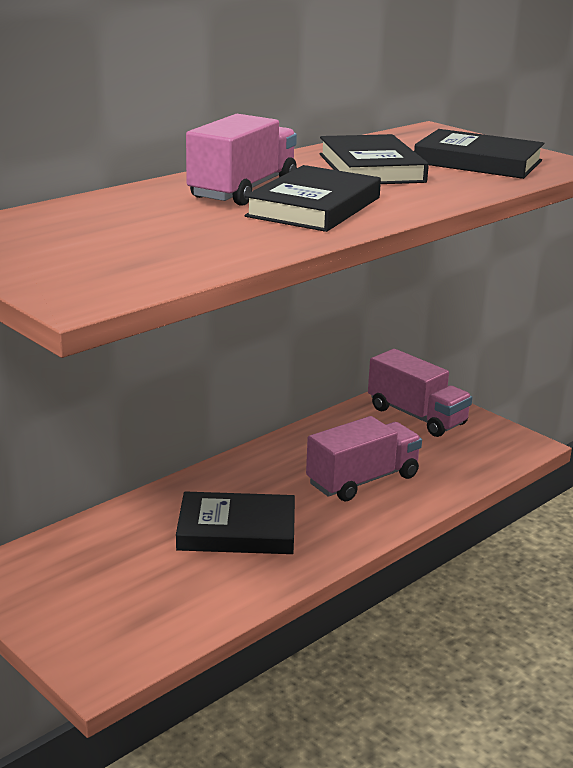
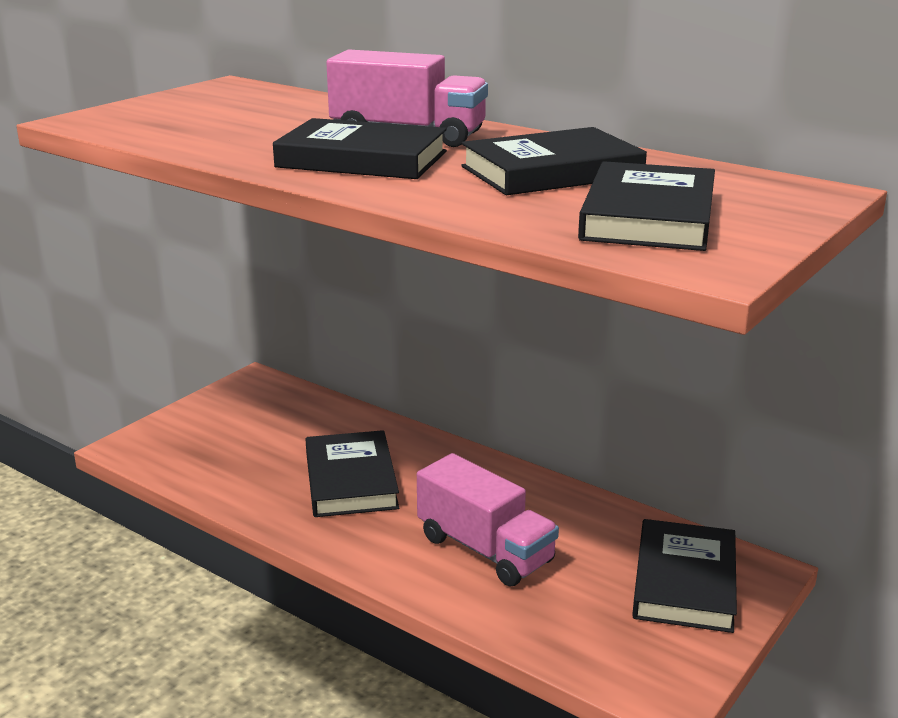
camera: 80 degrees right, 0 degrees up
pink truck [368,349,472,437] -> black book [632,519,737,633]

